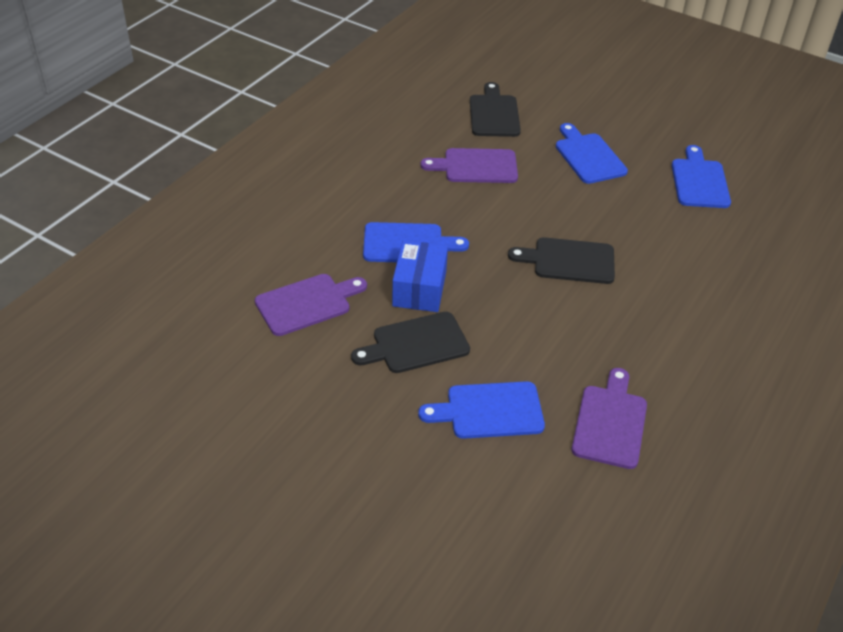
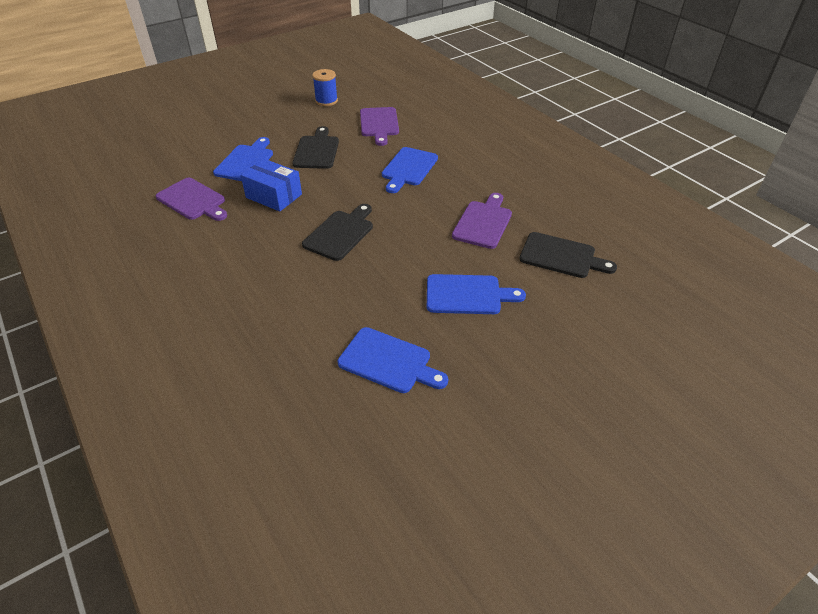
camera: 115 degrees right, 0 degrees up
blue box [392,240,448,312] -> blue box moved to [241,159,302,212]
none -> blue spool [312,69,338,106]

